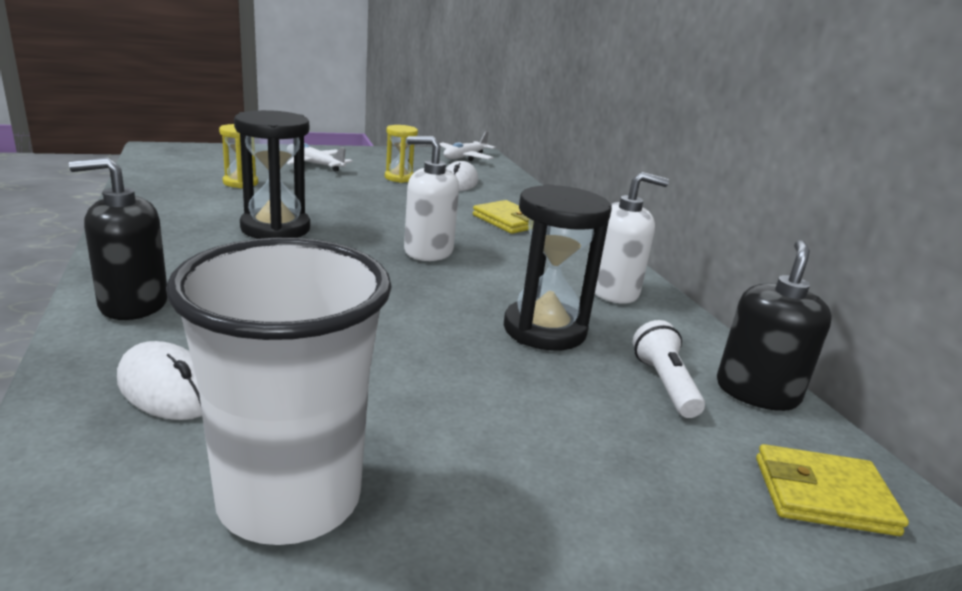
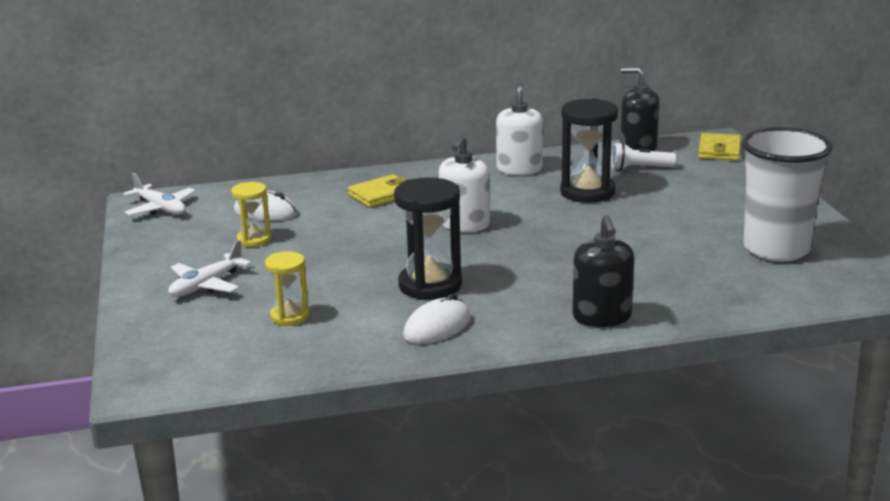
camera: 80 degrees left, 0 degrees up
white mouse [117,341,202,420] -> white mouse moved to [403,294,471,344]

